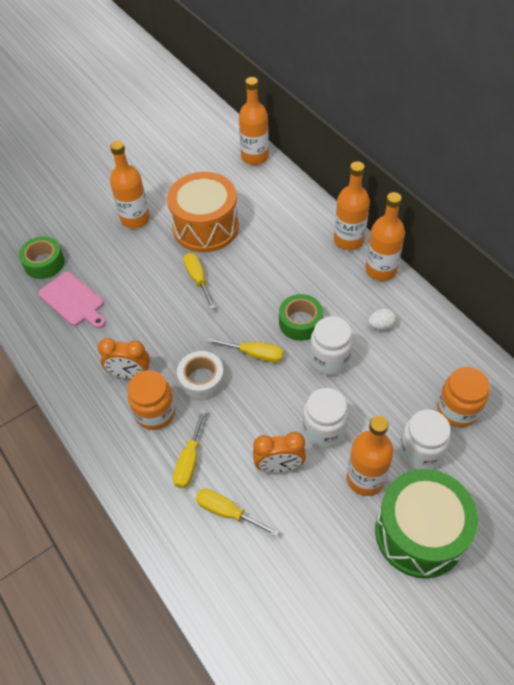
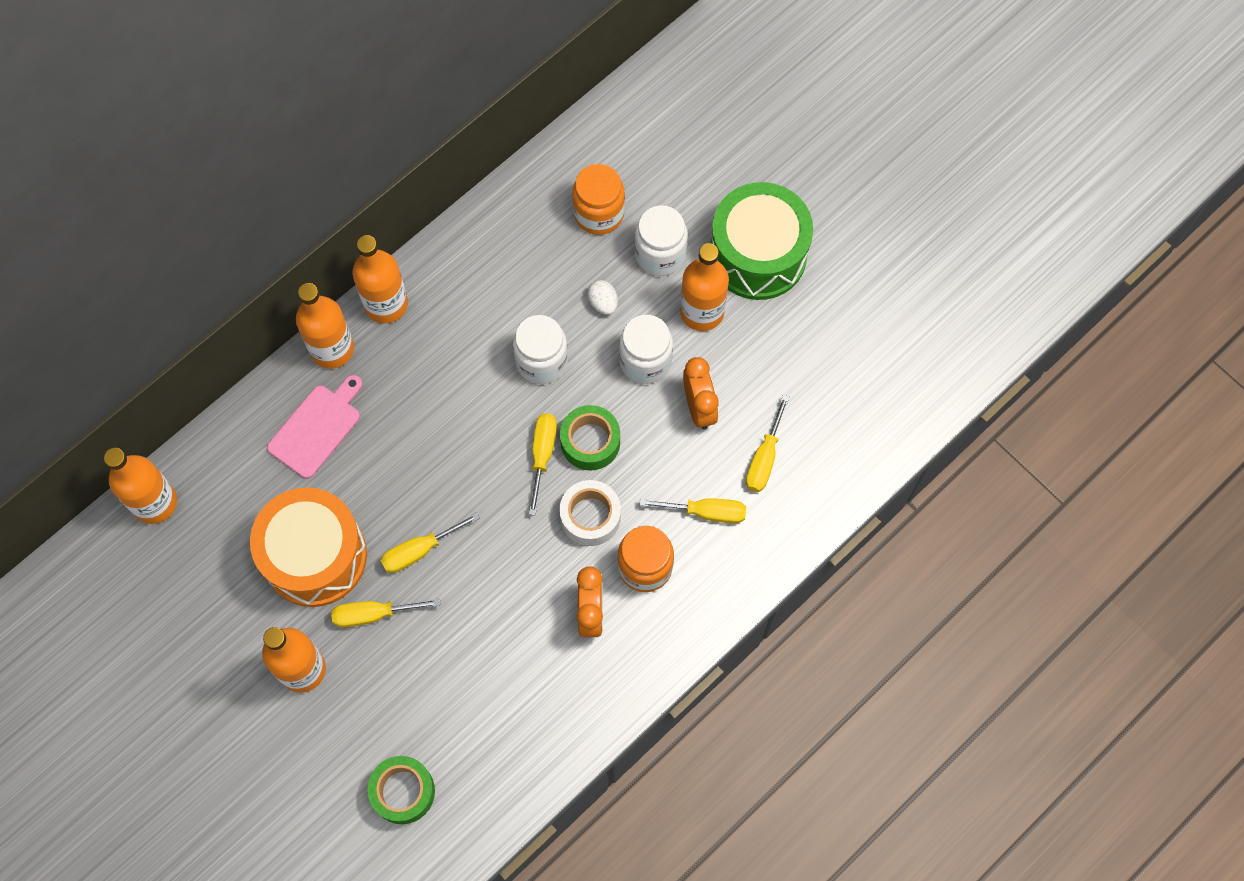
camera: 100 degrees left, 15 degrees up
pink cutting board [38,272,106,328] -> pink cutting board moved to [267,375,363,479]
green tape [279,294,323,341] -> green tape moved to [560,405,620,471]
white egg [368,308,396,330] -> white egg moved to [587,280,618,315]
none -> yellow screwdriver [331,598,441,627]

